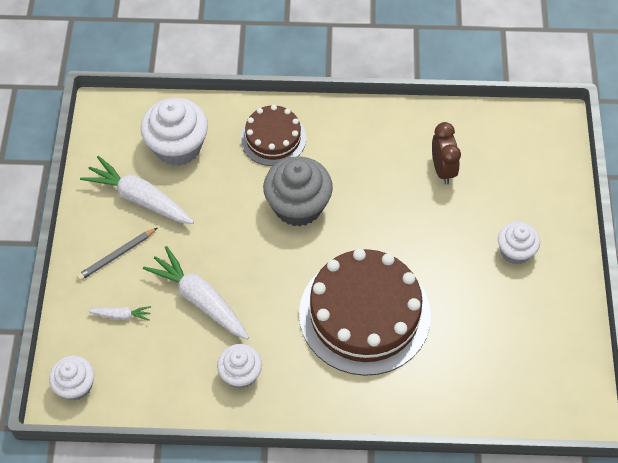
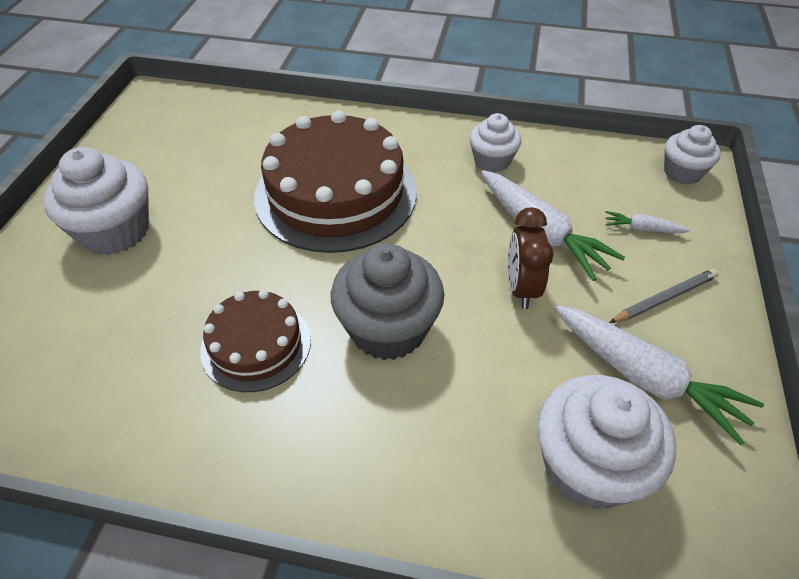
camera: 170 degrees left, 10 degrees down
brown cake [240,105,306,166] -> brown cake moved to [200,290,311,392]
brown clock [432,122,461,185] -> brown clock moved to [508,207,554,309]
white cupcake [498,222,540,264] -> white cupcake [43,147,149,255], size x1.66

